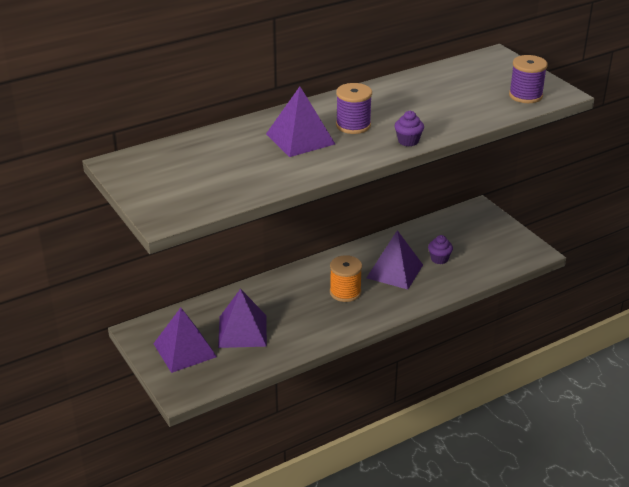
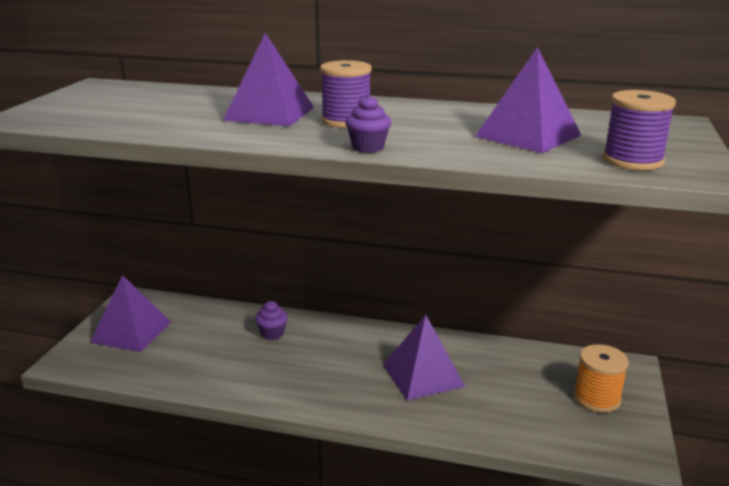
camera: 45 degrees right, 10 degrees down
purple pyramid [218,289,267,348] -> purple pyramid moved to [475,47,581,153]
orange spool [330,255,362,302] -> orange spool moved to [574,344,629,413]
purple cupcake [428,235,453,264] -> purple cupcake moved to [255,301,288,340]

